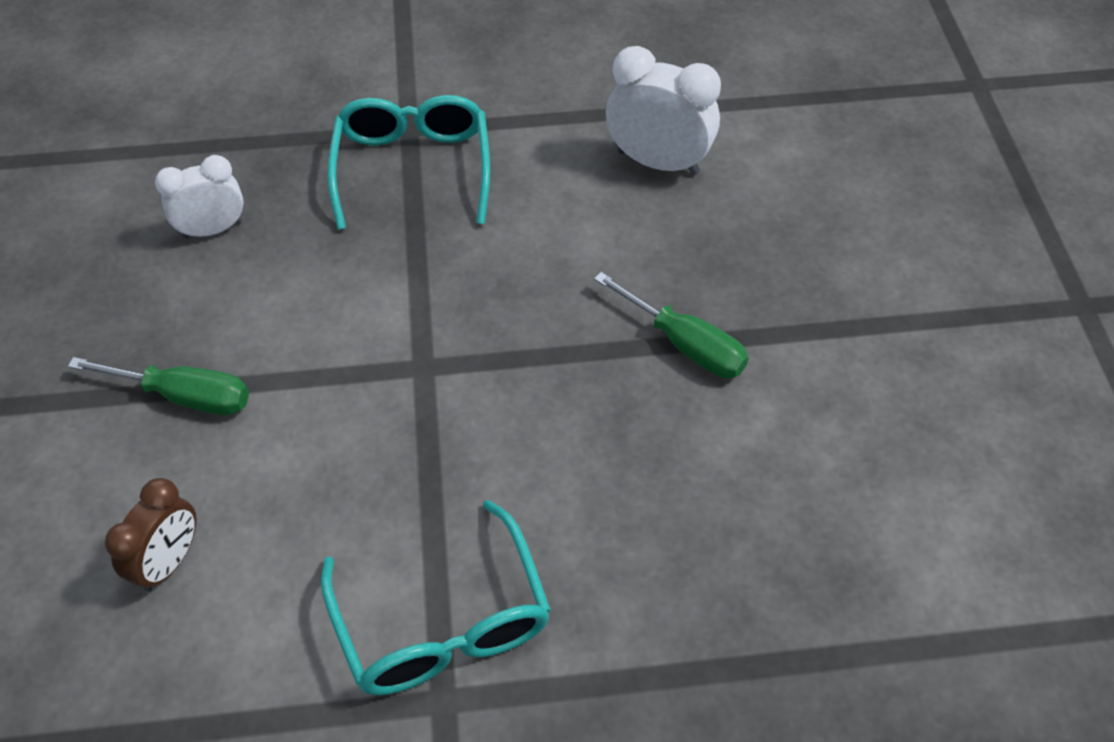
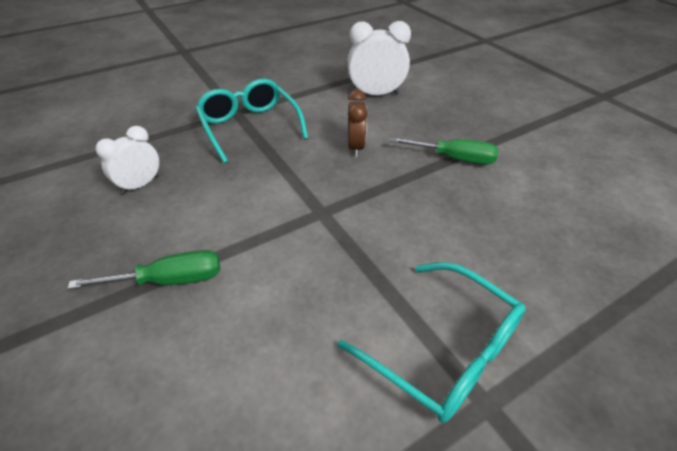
camera: 25 degrees left, 10 degrees down
brown clock [105,478,197,592] -> brown clock moved to [348,90,367,157]

